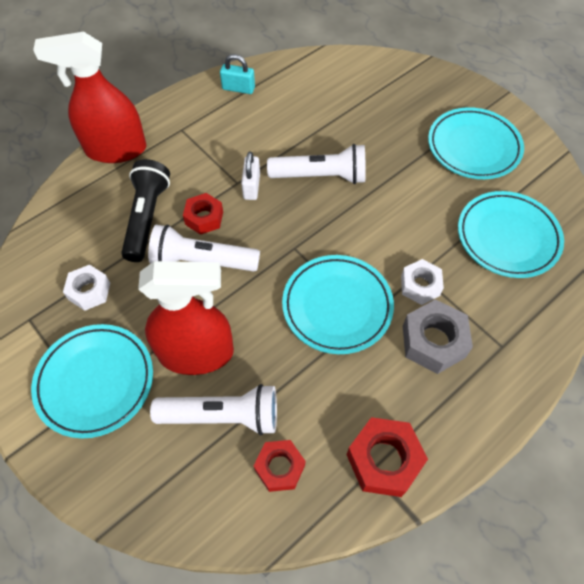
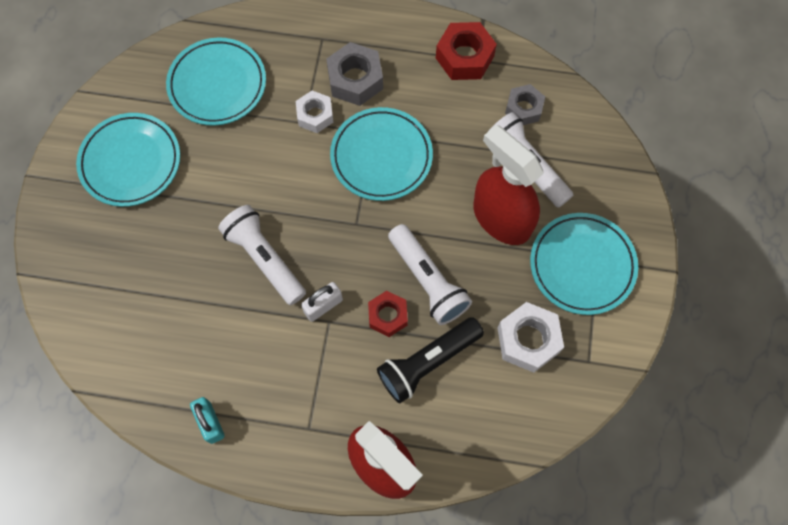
camera: 130 degrees left, 10 degrees up
white nut [63,265,110,311] -> white nut [498,302,564,373], size x1.51
red nut [254,440,305,492] -> grey nut [505,84,545,125]

